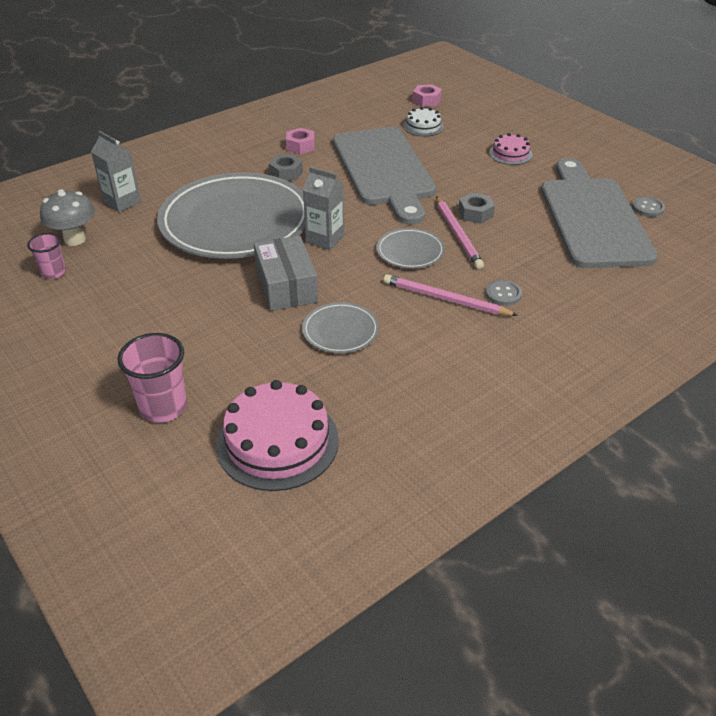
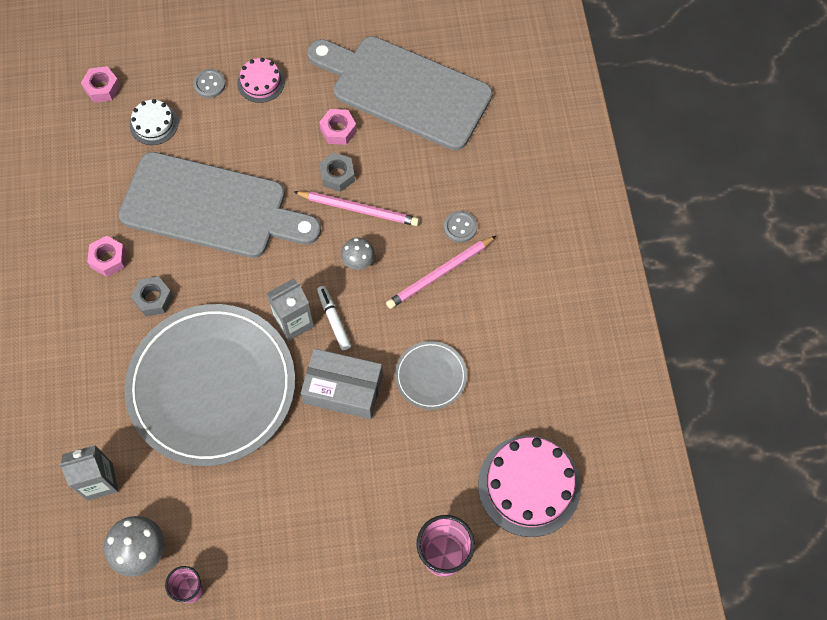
camera: 60 degrees left, 25 degrees up
grey plate [376,228,445,269] -> grey mushroom [341,238,375,270]
grey button [632,197,665,217] -> grey button moved to [193,69,226,98]
none -> white marker [317,286,351,350]
none -> pink nut [319,109,357,145]

